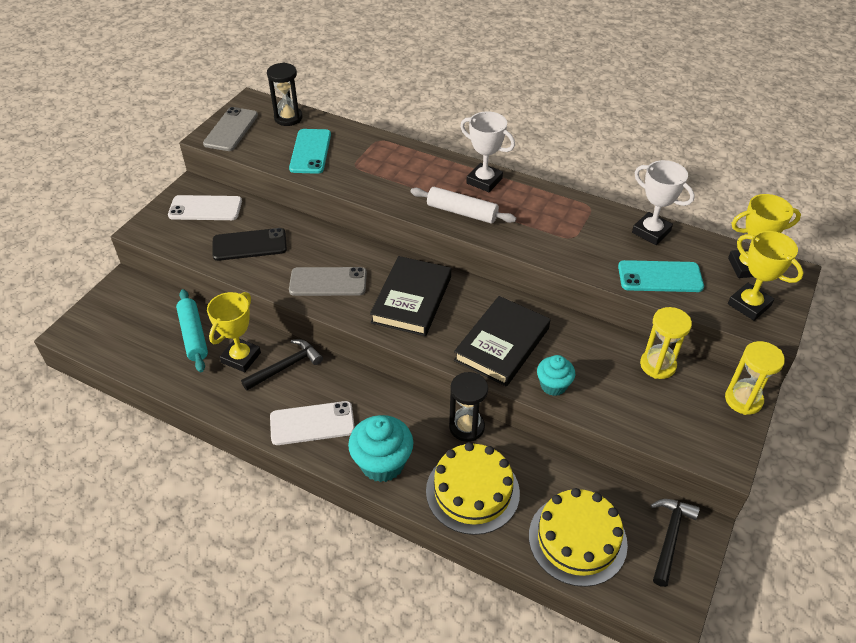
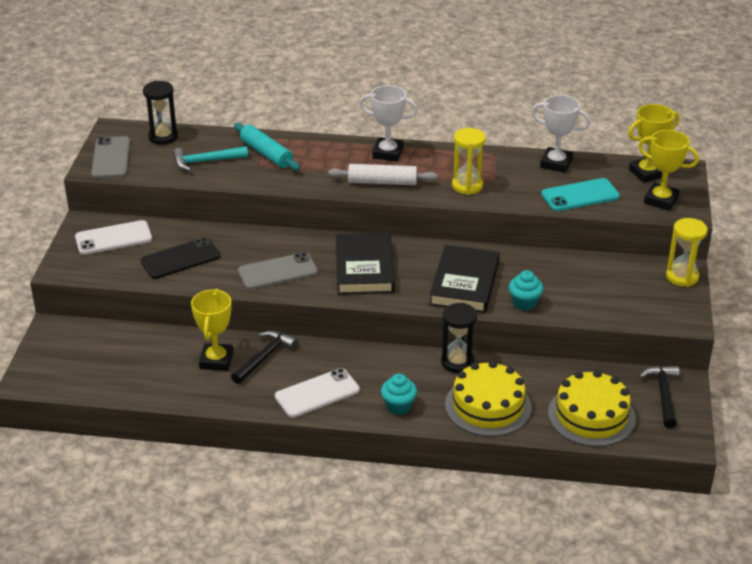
camera: 20 degrees left, 10 degrees down
turquoise rolling pin [176,289,208,372] -> turquoise rolling pin moved to [234,123,300,170]
turquoise phone [289,129,331,174] -> turquoise hammer [173,146,248,171]
turquoise cupcake [348,415,413,482] -> turquoise cupcake [381,374,417,415], size x0.61
yellow hourglass [640,307,692,379] -> yellow hourglass moved to [452,128,486,195]

